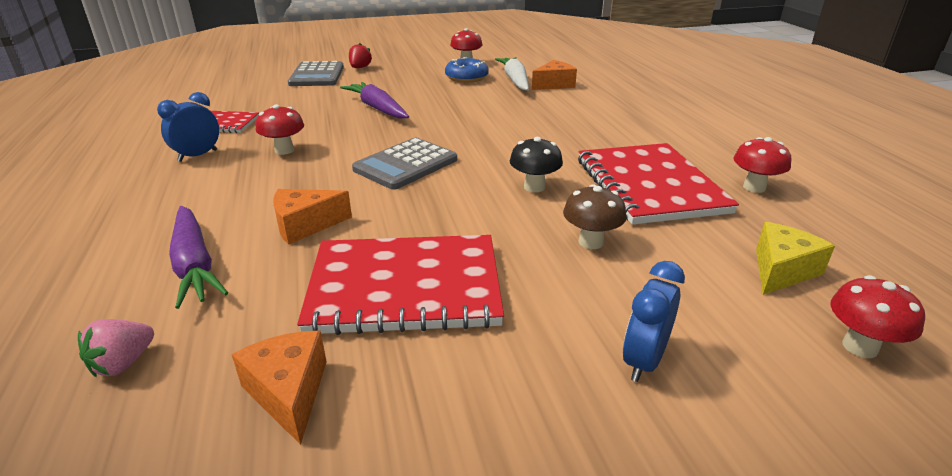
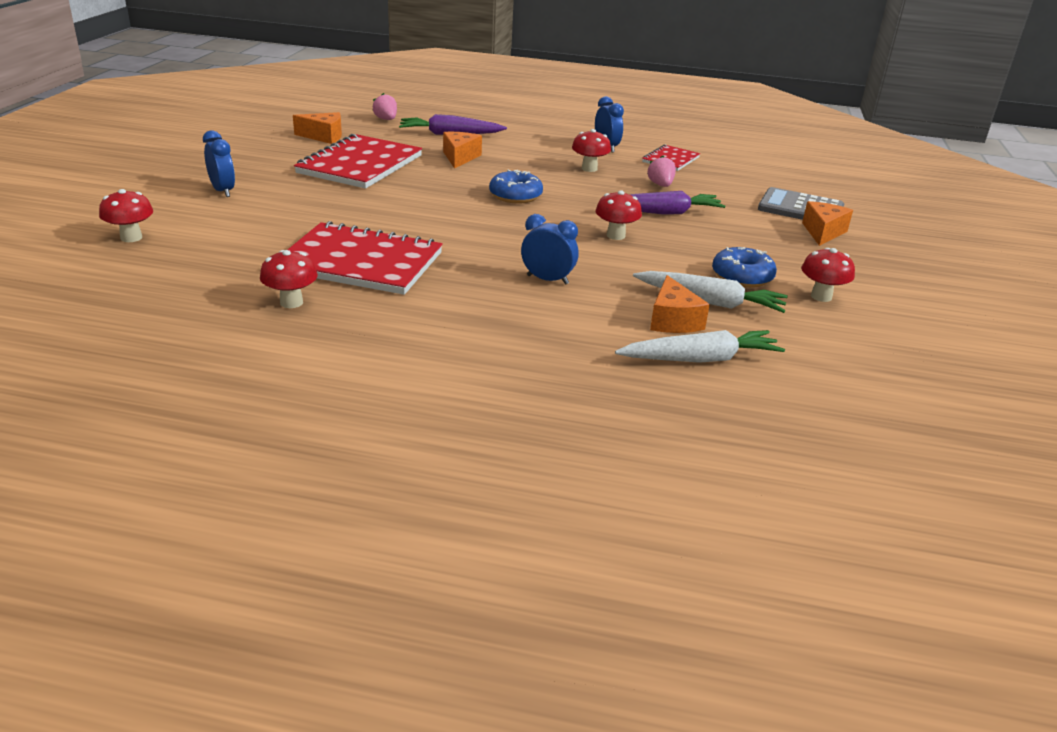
camera: 115 degrees right, 0 degrees up
red strawberry [349,43,372,68] -> orange cheese [802,201,853,246]
grey calculator [352,138,457,190] -> blue donut [489,169,543,203]
black mushroom [510,137,563,192] -> none
brown mushroom [563,184,626,249] -> none
yellow cheese [756,222,835,295] -> none
none -> blue clock [521,214,579,285]
none -> red mushroom [595,190,642,240]
none -> white carrot [615,330,785,363]
none -> pink strawberry [647,156,676,187]

